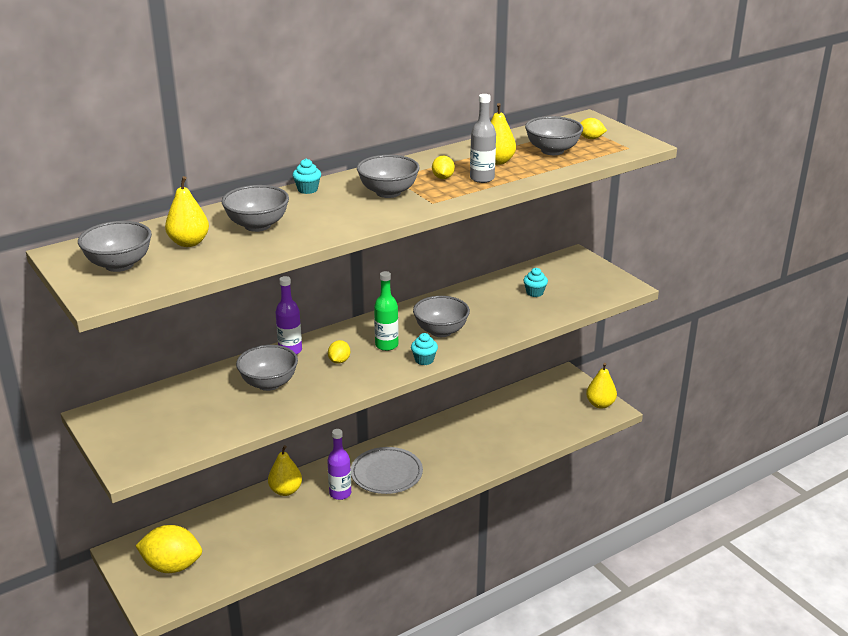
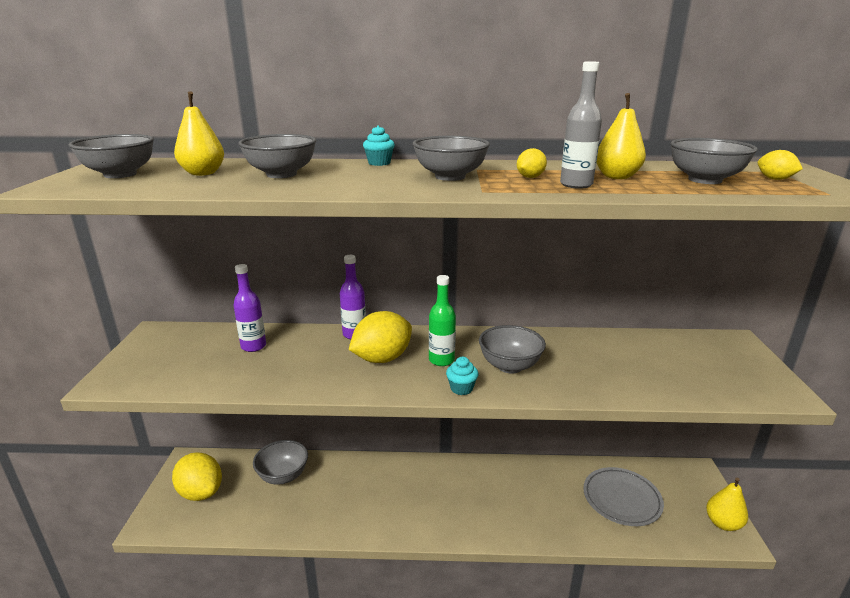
camera: 35 degrees right, 5 degrees down
grey bowl [236,345,298,391] -> grey bowl moved to [253,440,308,485]
yellow pear [268,445,302,496] -> none
purple bottle [327,429,351,500] -> purple bottle moved to [233,264,266,352]
yellow lemon [328,340,350,364] -> yellow lemon [349,311,412,363], size x2.11
grey plate [351,447,423,494] -> grey plate moved to [583,467,664,526]
turquoise cupcake [523,268,548,297] -> none

